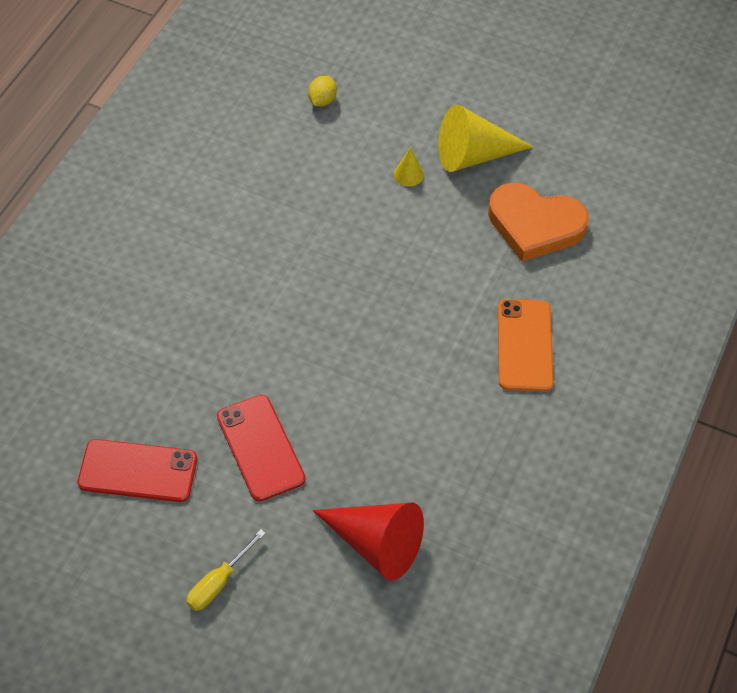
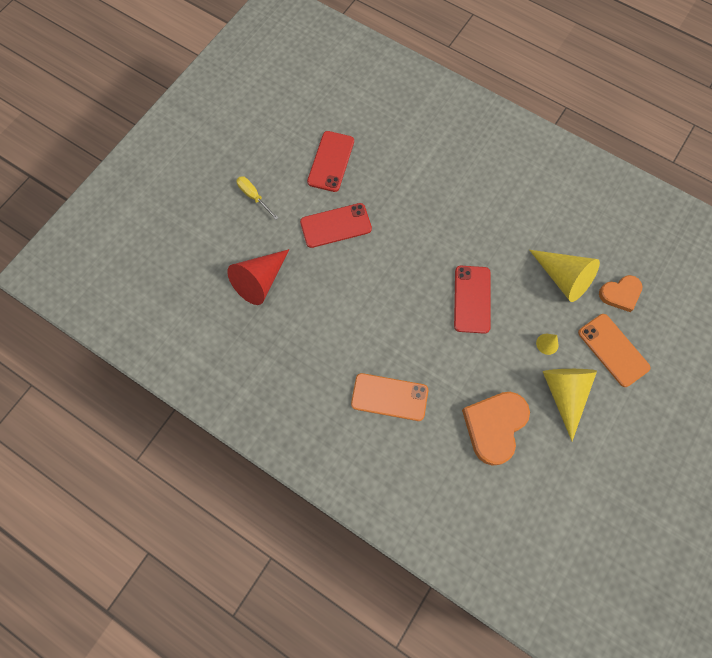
camera: 100 degrees right, 15 degrees up
yellow lemon [308,76,337,107] -> orange heart [599,275,642,312]
none -> red phone [454,266,491,334]
none -> yellow cone [529,250,600,302]
none -> orange phone [578,314,651,387]

